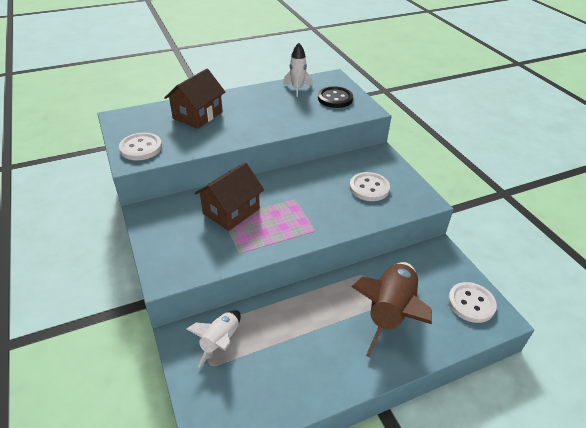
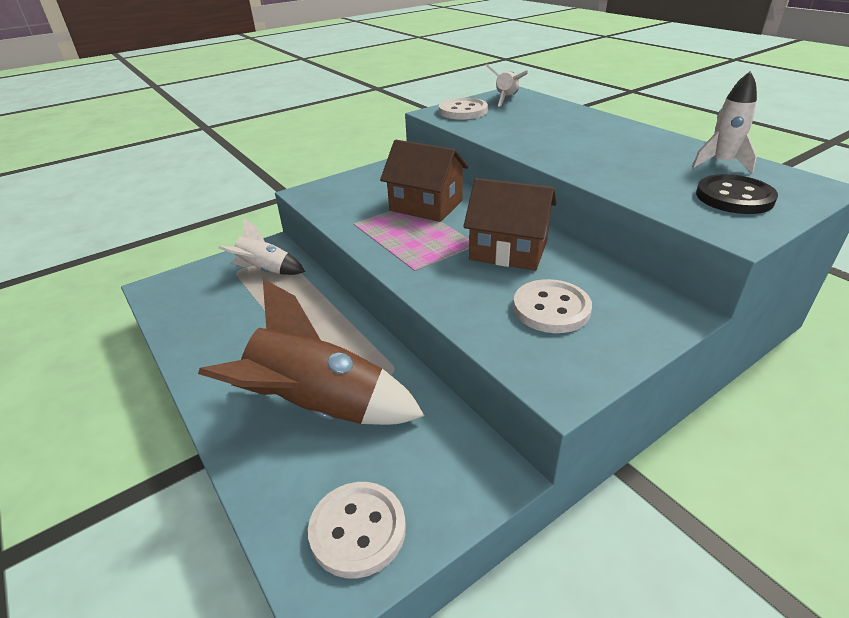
camera: 80 degrees right, 5 degrees down
brown house [164,69,225,129] -> brown house moved to [463,178,557,271]
none -> white rocket [485,64,528,107]

